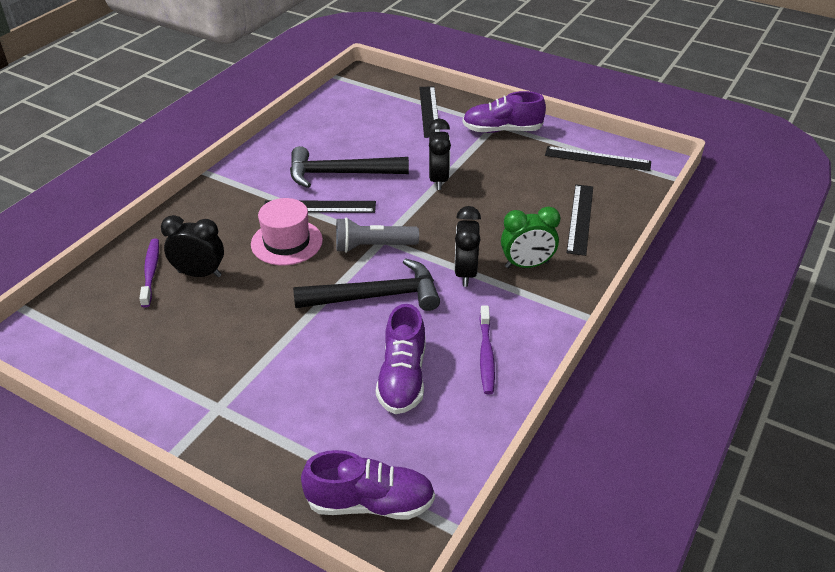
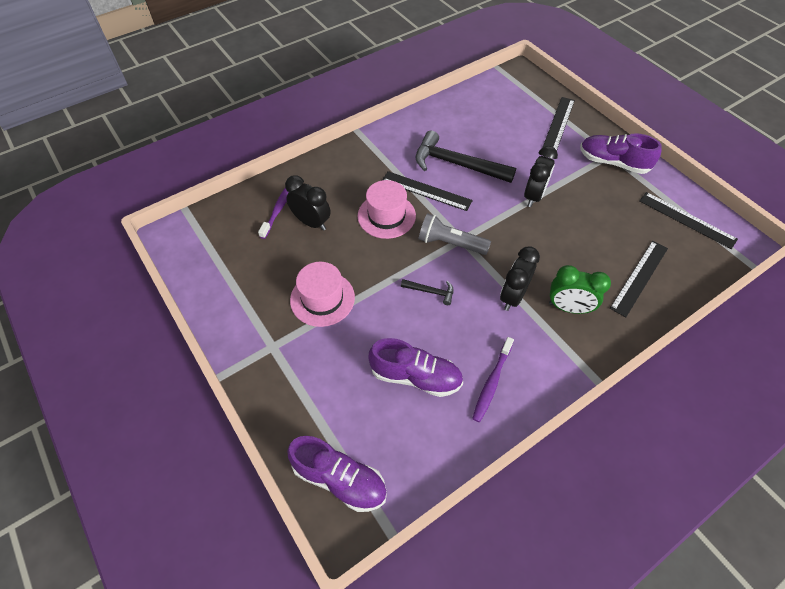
camera: 25 degrees right, 15 degrees up
black hammer [293,258,440,311] -> black hammer [401,279,454,305], size x0.45
purple shoe [376,304,425,414] -> purple shoe turned 105 degrees counterclockwise [369,338,463,397]
none -> pink hat [290,262,355,327]

